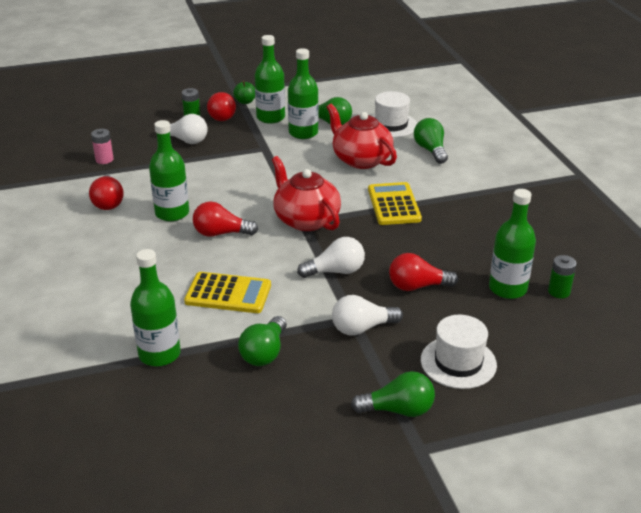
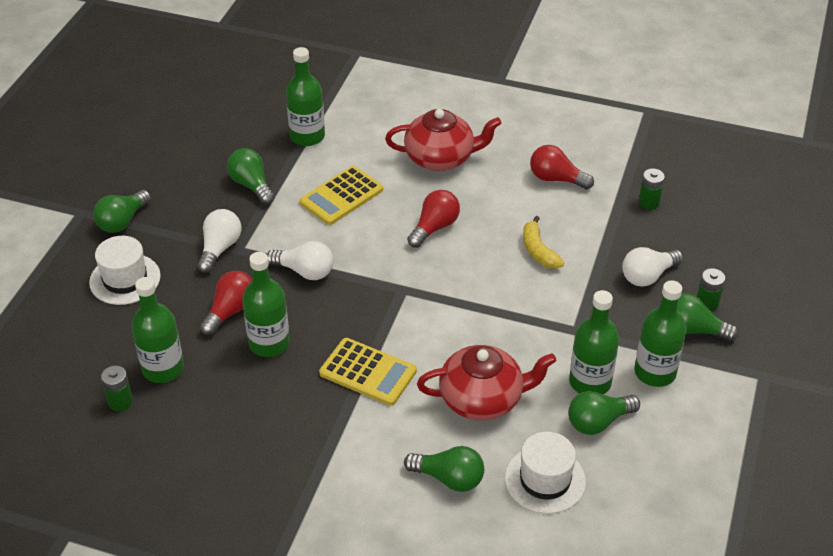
camera: 125 degrees right, 10 degrees up
pink battery [91,129,114,164] -> green battery [639,169,665,210]
green bottle [149,120,189,221] -> green bottle moved to [242,252,290,357]
red light bulb [207,92,236,121] -> green light bulb [677,293,739,341]
green apple [233,81,255,104] -> none
red teapot [272,156,341,231] -> red teapot moved to [385,109,502,171]
white light bulb [297,237,365,278] -> white light bulb turned 90 degrees counterclockwise [267,241,333,280]
none -> yellow banana [523,216,564,269]

